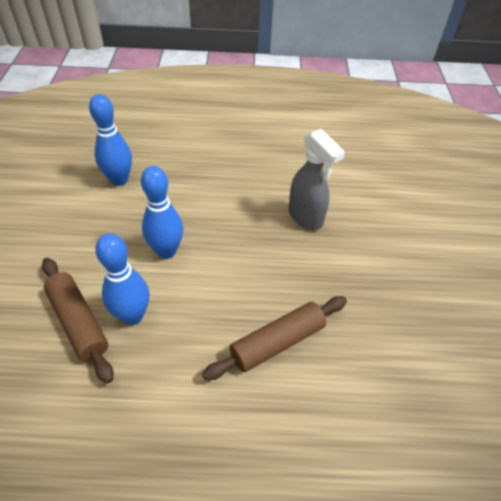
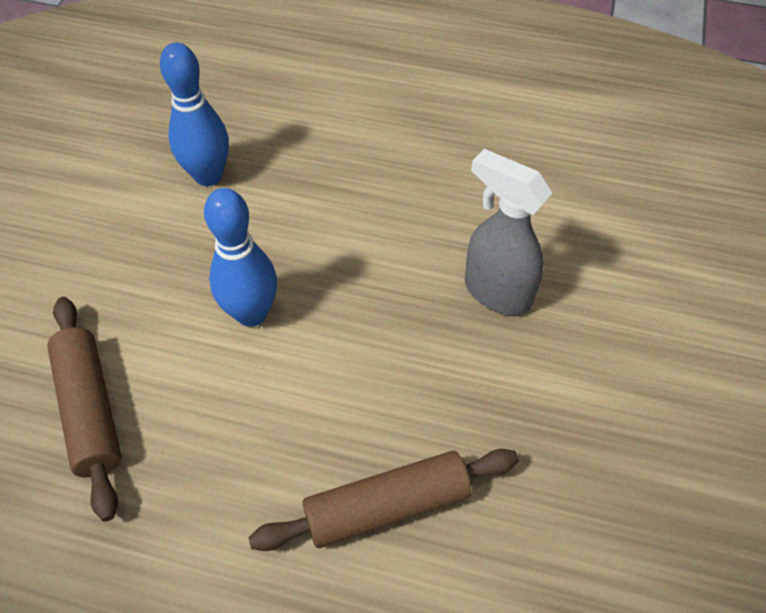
camera: 15 degrees right, 5 degrees up
blue bowling pin [95,233,149,325] -> none
grey spray bottle [289,129,345,230] -> grey spray bottle turned 150 degrees clockwise [465,149,552,315]

